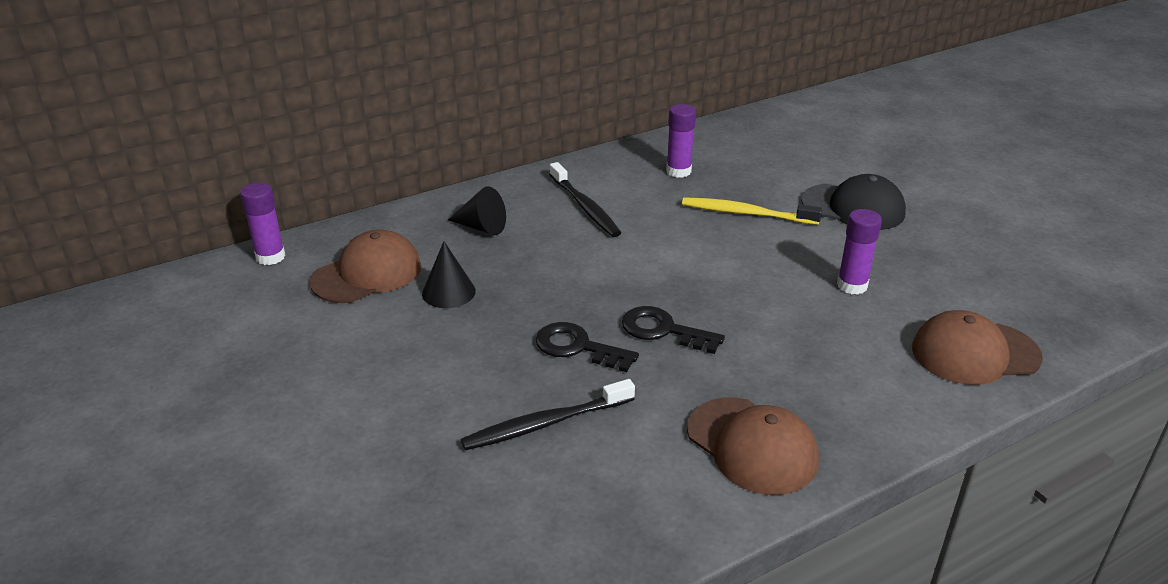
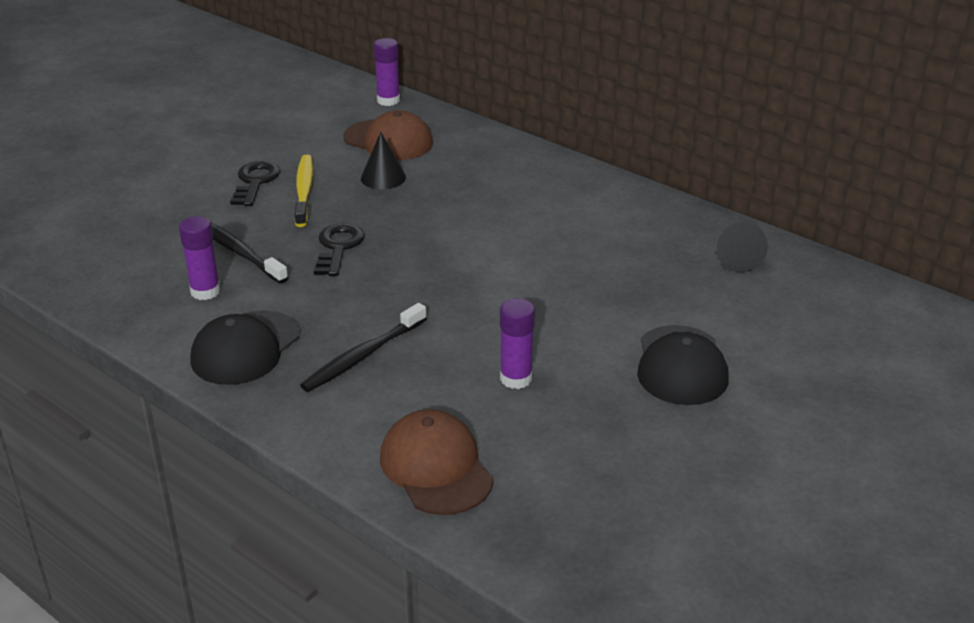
camera: 70 degrees right, 0 degrees up
black cone [448,186,506,235] -> black cone moved to [717,222,768,272]
black toothbrush [550,162,621,237] -> black toothbrush moved to [300,303,427,392]
black key [622,306,725,354] -> black key moved to [230,161,280,206]
purple glue stick [666,104,696,178] -> purple glue stick moved to [179,216,221,300]
yellow toothbrush [682,197,822,225] -> yellow toothbrush moved to [295,155,313,227]
brown cap [687,397,819,495] -> black cap [190,310,300,385]

